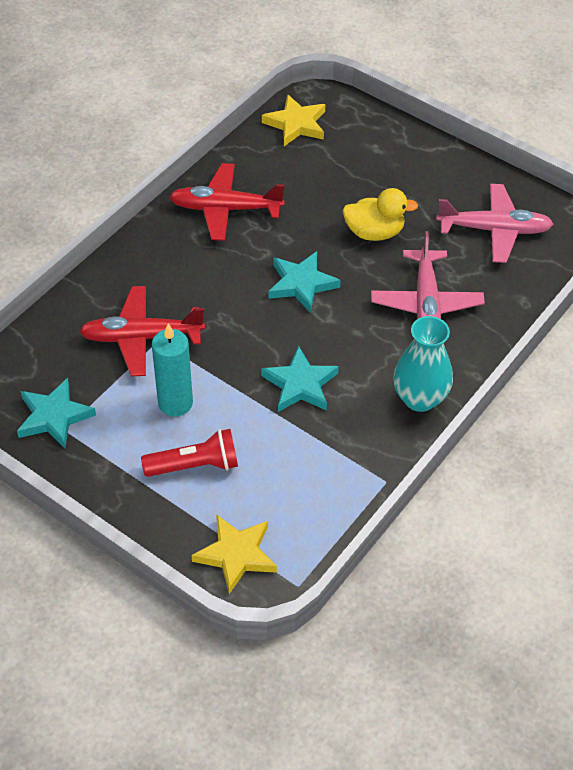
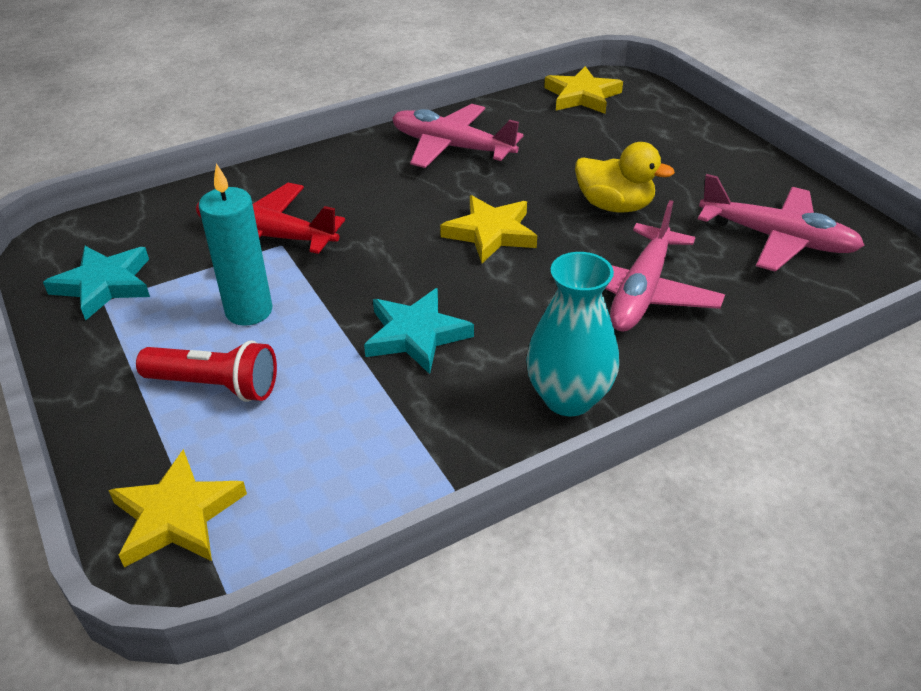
camera: 25 degrees right, 10 degrees down
red plane [169,163,285,241] -> pink plane [392,104,523,168]
turquoise star [268,251,341,312] -> yellow star [440,195,537,263]

